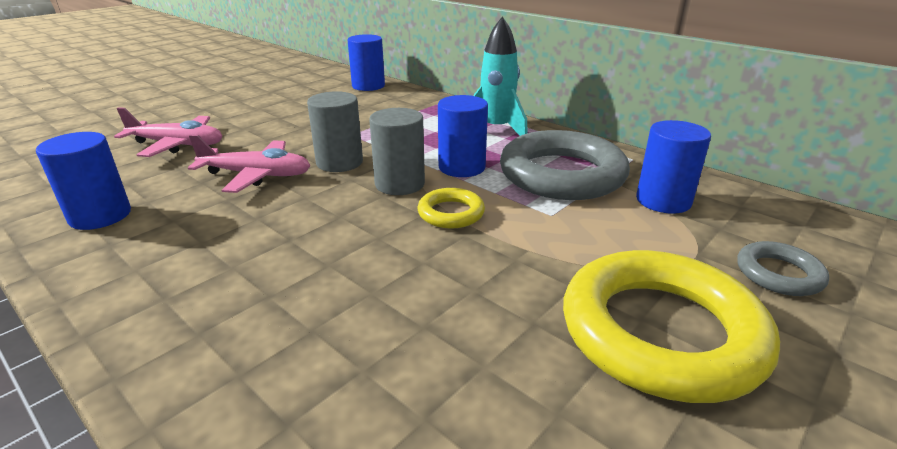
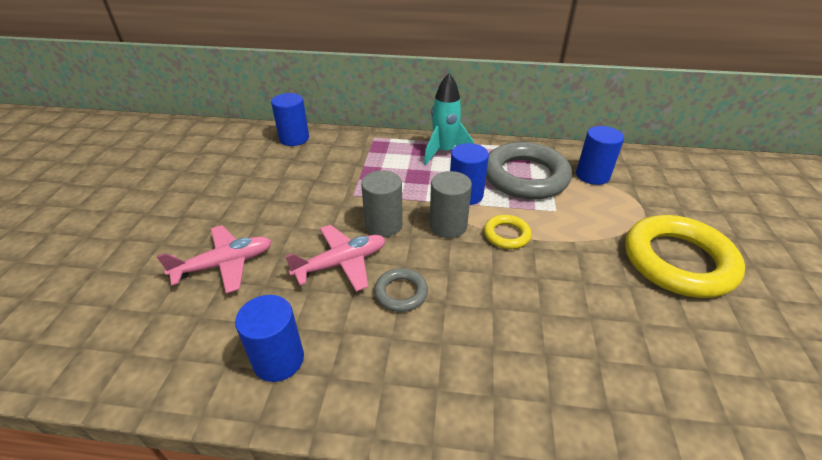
camera: 35 degrees left, 10 degrees up
grey ring [737,241,829,296] -> grey ring moved to [374,268,428,312]

